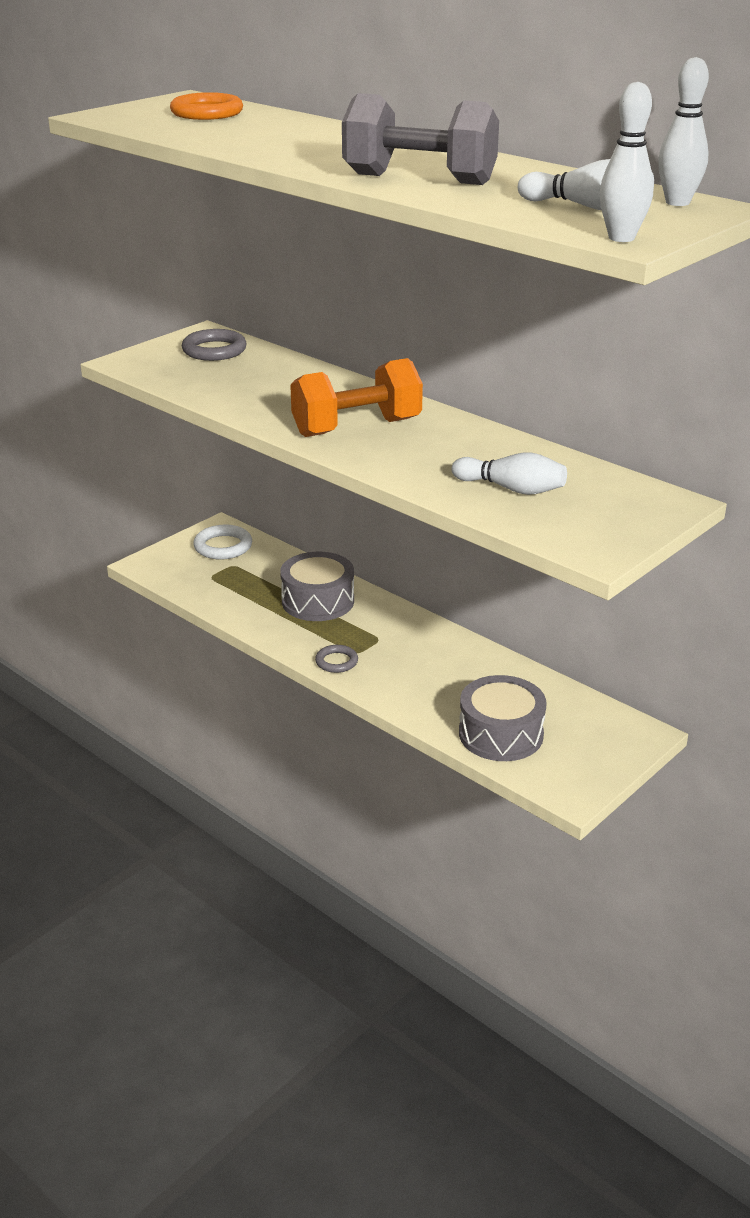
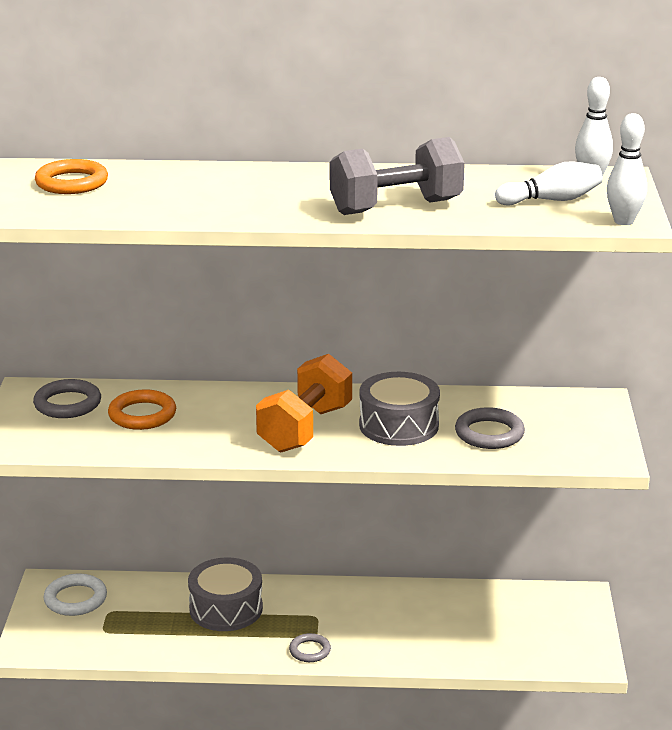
camera: 40 degrees left, 5 degrees down
white bowling pin [452,452,567,495] -> grey ring [455,407,525,449]
grey drum [459,675,547,761] -> grey drum moved to [359,372,440,446]
none -> orange ring [108,389,176,430]

